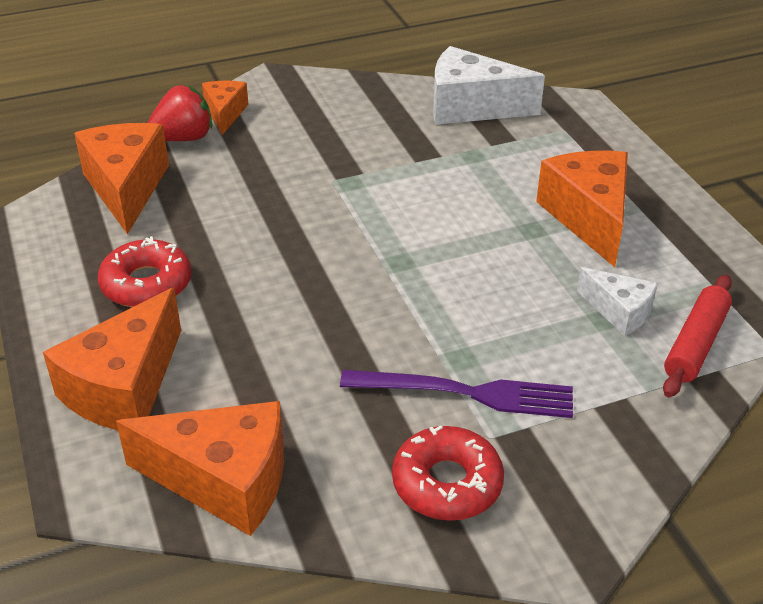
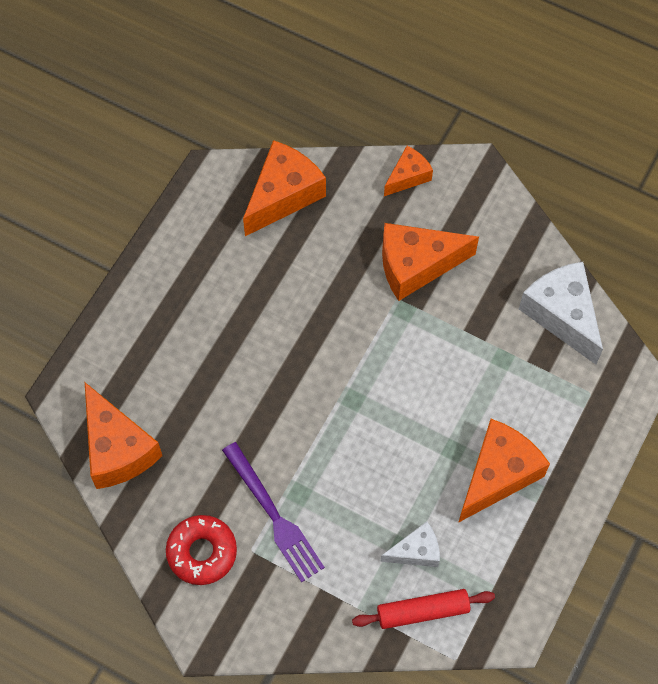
camera: 50 degrees right, 25 degrees up
orange cheese [43,288,181,430] -> orange cheese moved to [382,223,479,301]
red donut [98,236,192,307] -> none
red strawberry [147,85,212,141] -> none
white cheese [577,267,658,336] -> white cheese turned 105 degrees counterclockwise [381,521,440,567]

